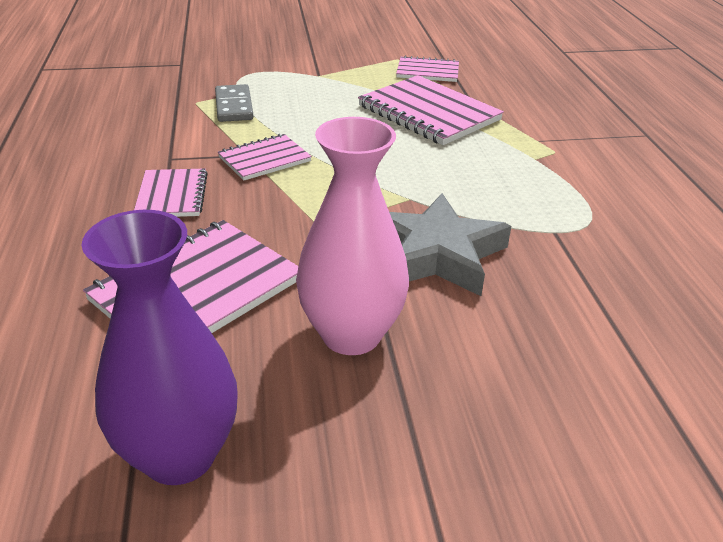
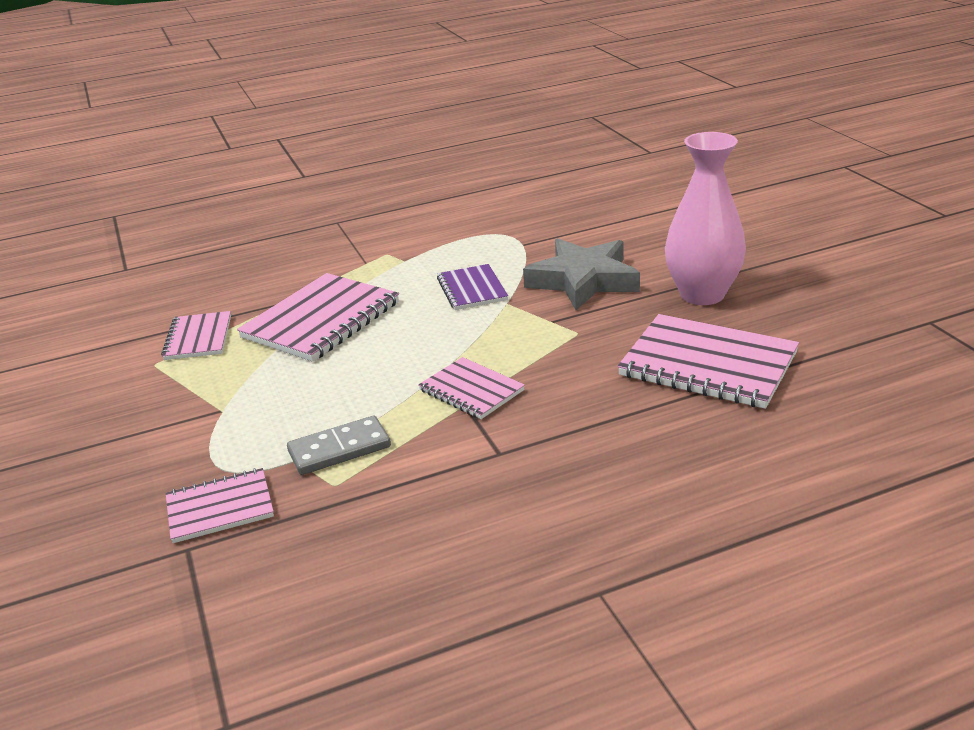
camera: 100 degrees left, 5 degrees down
purple vase [81,210,238,485] -> none
pink notebook [134,169,208,217] -> pink notebook moved to [166,468,274,543]
none -> purple notebook [437,264,508,310]

